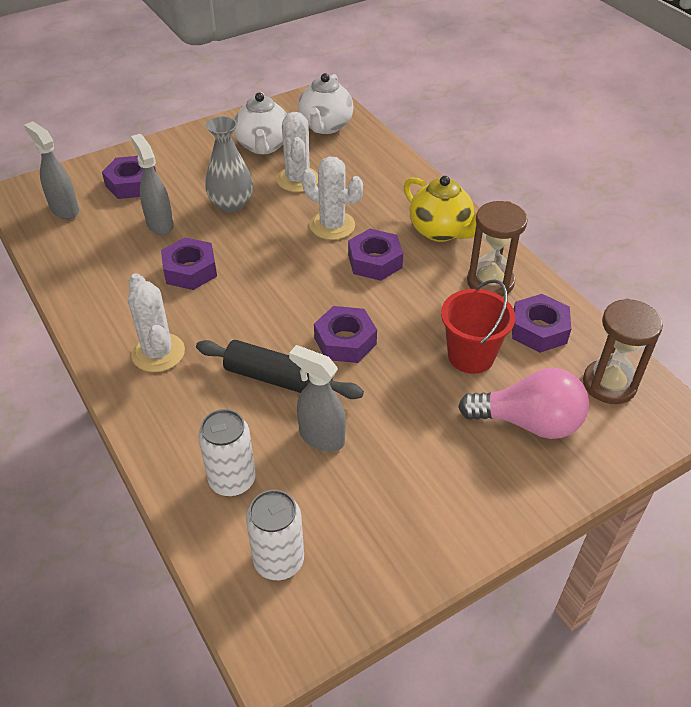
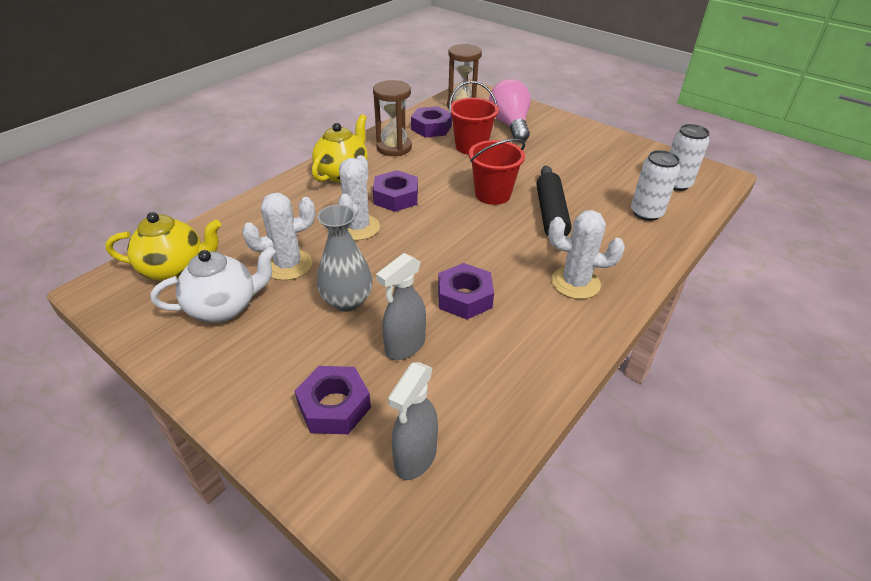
camera: 110 degrees left, 5 degrees down
white cactus [128,273,185,372] -> white cactus turned 60 degrees clockwise [548,210,625,299]
grey spray bottle [289,345,346,451] -> none
white teapot [298,73,354,134] -> yellow teapot [105,212,221,281]
purple nut [314,306,377,363] -> red bucket [469,139,525,205]

